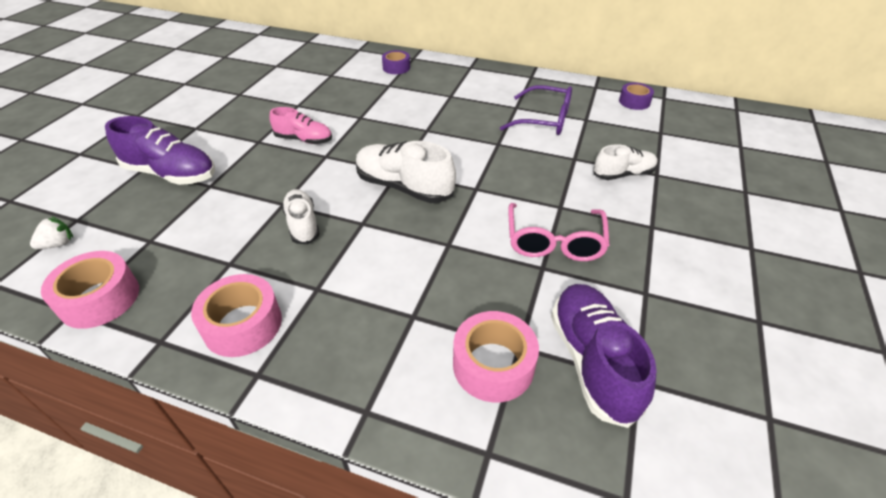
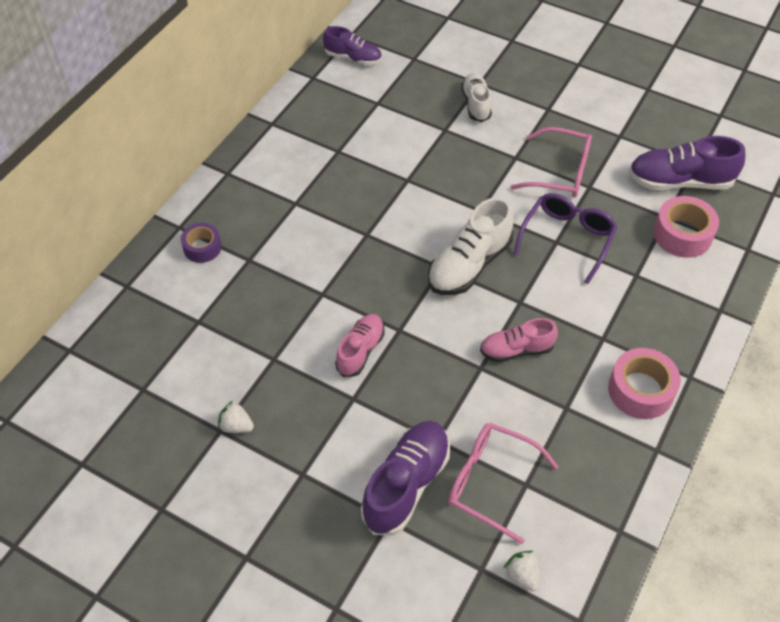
camera: 80 degrees left, 10 degrees up
pink tape [41,251,139,329] -> none
white shoe [282,189,320,244] -> pink shoe [480,318,558,362]
purple glasses [500,85,572,135] -> purple glasses moved to [514,193,617,284]
purple tape [619,83,654,110] -> purple shoe [323,26,382,65]
none -> white strawberry [218,401,254,433]
none -> pink glasses [448,423,558,544]

